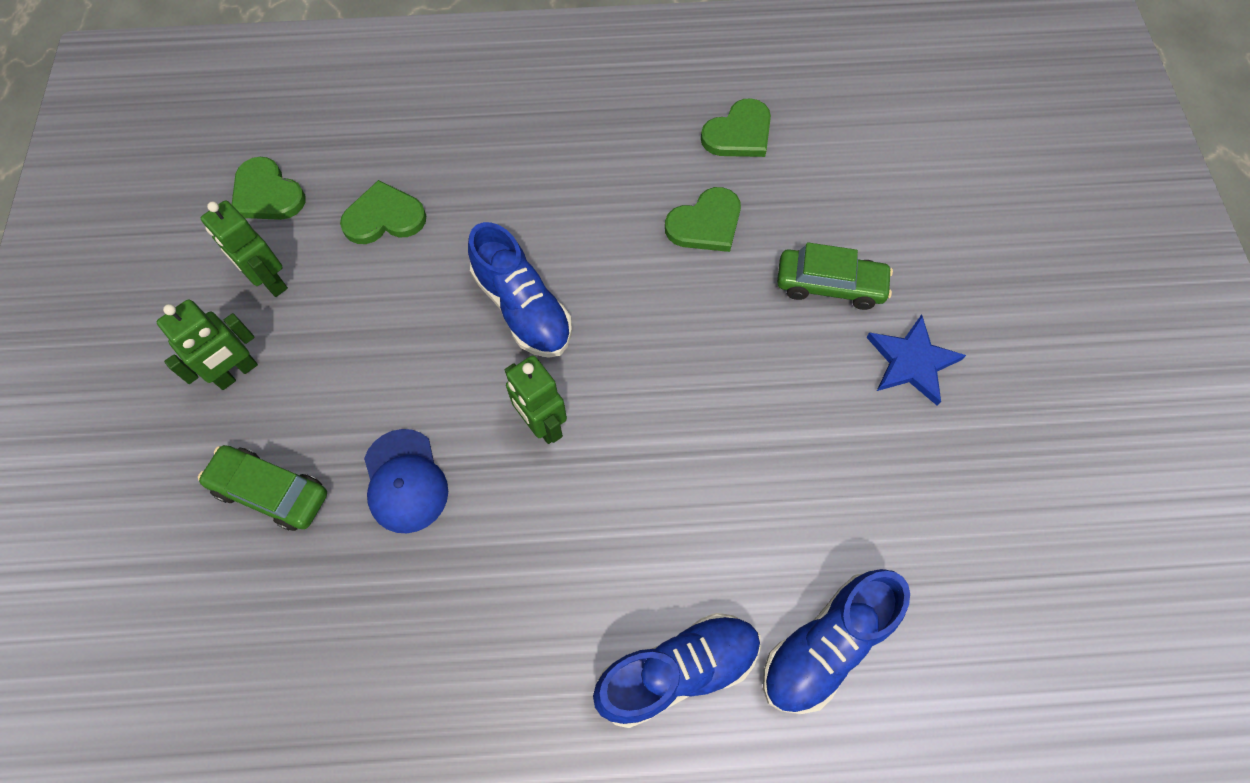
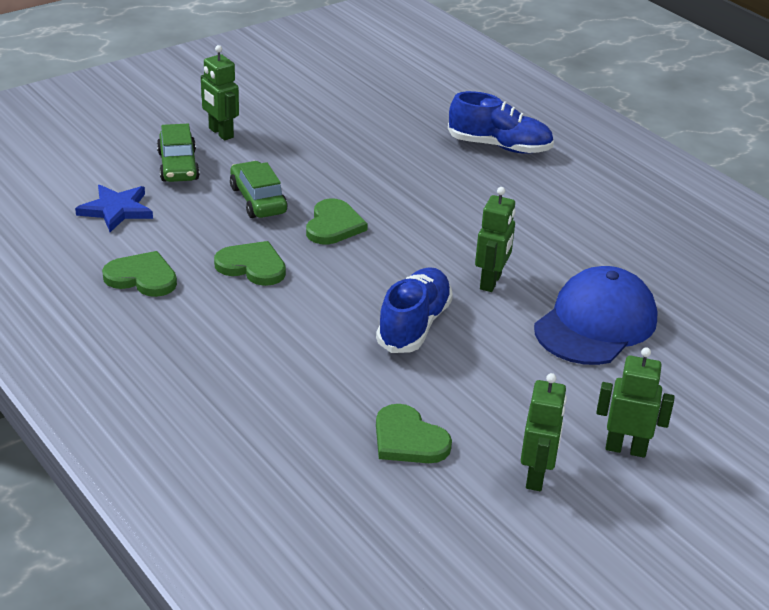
camera: 125 degrees left, 30 degrees down
green car [198,445,327,531] -> green car moved to [157,124,200,182]
green heart [232,157,306,220] -> green heart moved to [306,198,368,245]
blue cap [364,429,448,533] -> blue cap [534,266,658,365], size x1.62
blue shoe [593,613,761,728] -> none
blue star [866,314,966,406] -> blue star moved to [75,185,153,232]
none -> green robot [201,45,239,140]

